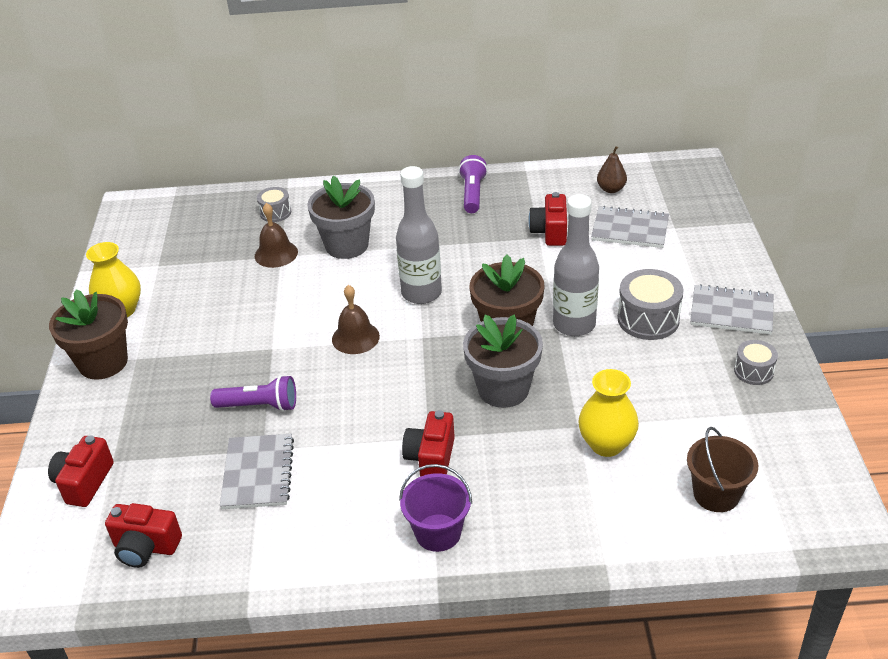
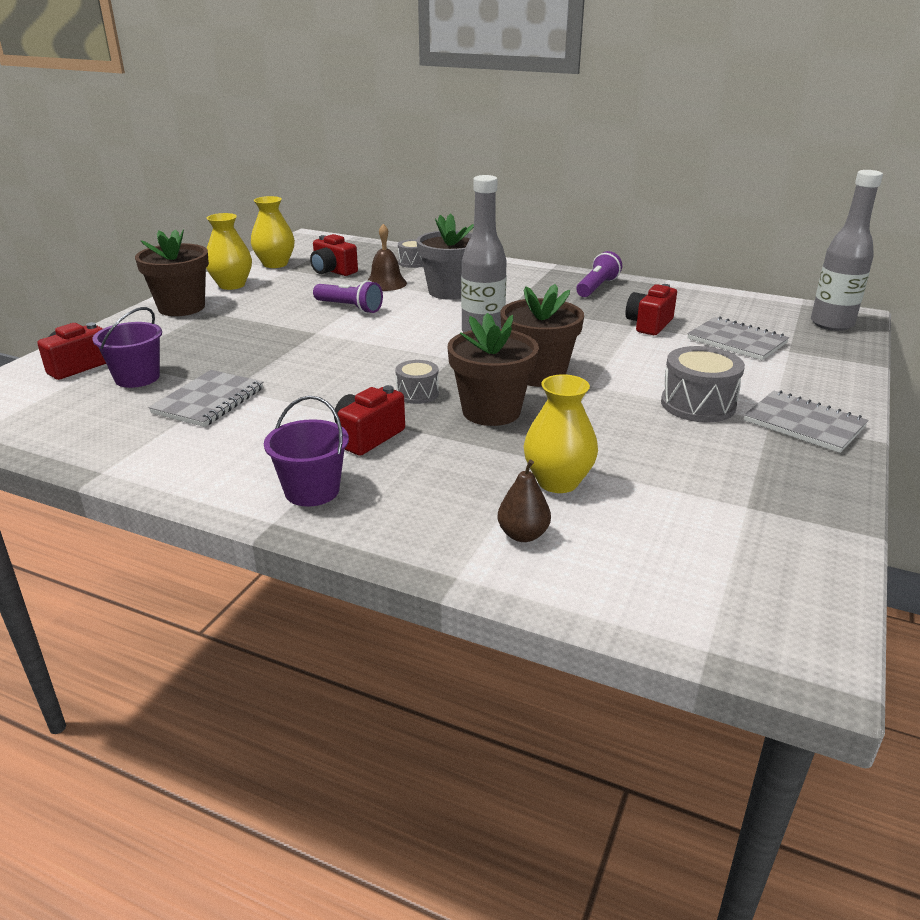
camera: 25 degrees right, 10 degrees down
red camera [105,503,182,568] -> red camera moved to [310,234,358,276]
purple flashlight [210,375,296,412] -> purple flashlight moved to [313,280,383,313]
brown bell [332,285,380,354] -> none
grey flower pot [463,314,543,408] -> brown flower pot [448,313,539,426]
grey bottle [553,194,599,336] -> grey bottle moved to [811,170,883,331]
brown pear [597,146,627,193] -> brown pear moved to [498,460,551,542]
brown bucket [687,427,758,512] -> none
grey drum [734,340,778,385] -> grey drum moved to [395,360,439,404]
none -> purple bucket [92,307,162,388]
none -> yellow vase [251,196,295,268]

